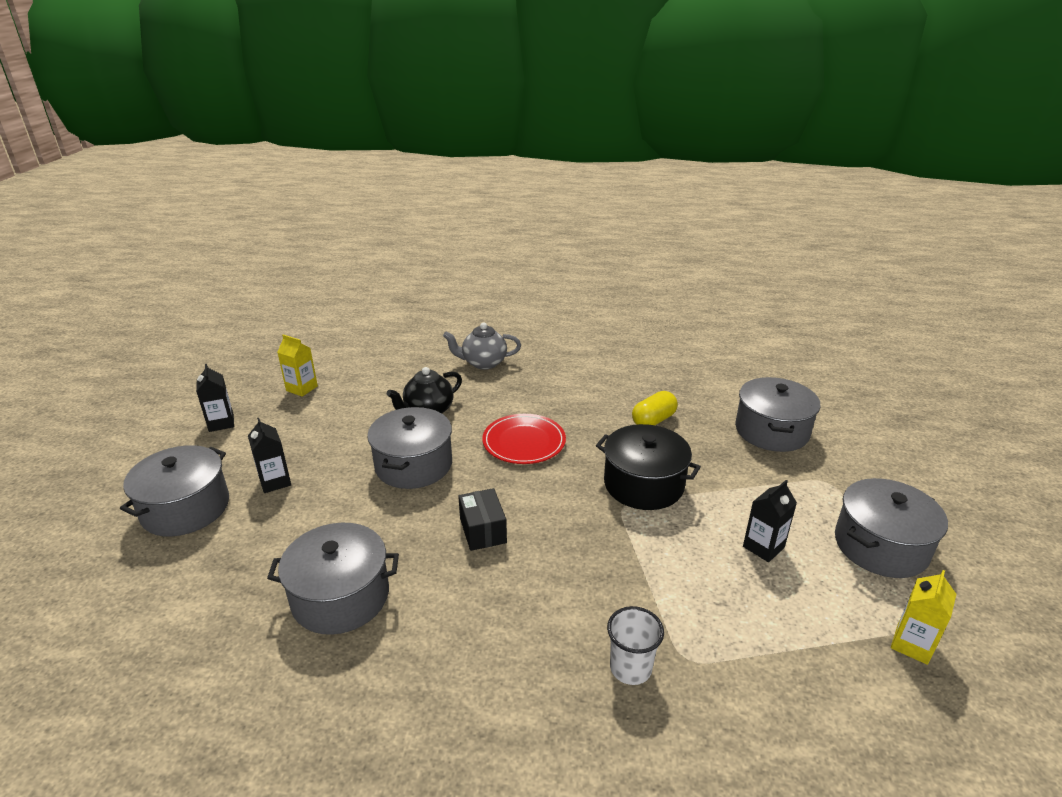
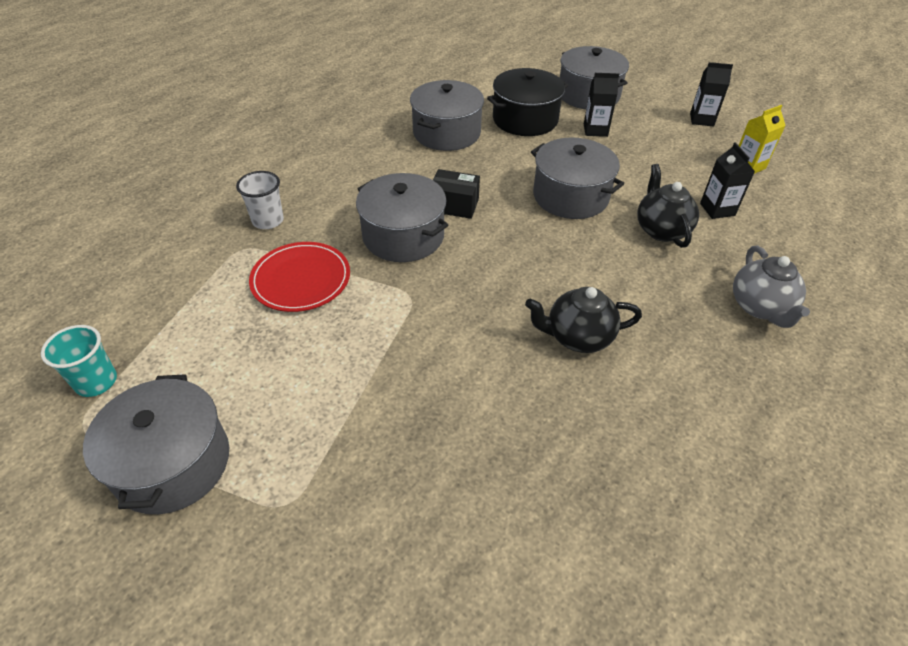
camera: 120 degrees right, 15 degrees up
grey teapot [443,322,521,370] -> grey teapot turned 150 degrees clockwise [733,246,810,328]
red plate [482,414,566,464] -> red plate moved to [249,242,350,312]
black pot [596,424,701,510] -> black pot moved to [487,68,569,136]
yellow capsule [632,391,678,425] -> none
grey pot [735,377,821,452] -> grey pot moved to [356,173,449,262]
black carton [743,480,797,562] -> black carton moved to [700,142,755,219]
yellow carton [891,570,956,665] -> turquoise cup [41,325,117,397]
none -> black teapot [525,287,642,353]

